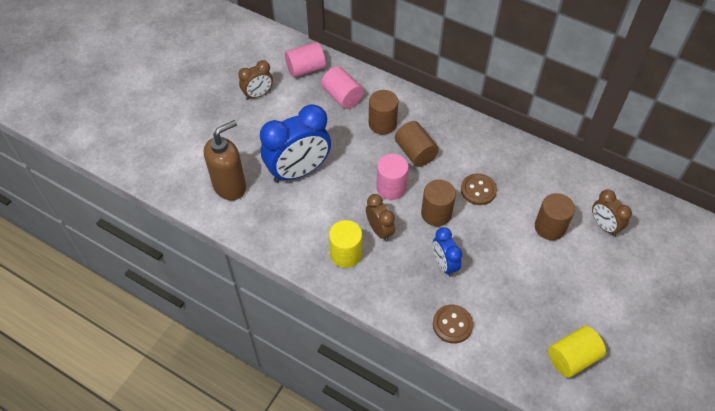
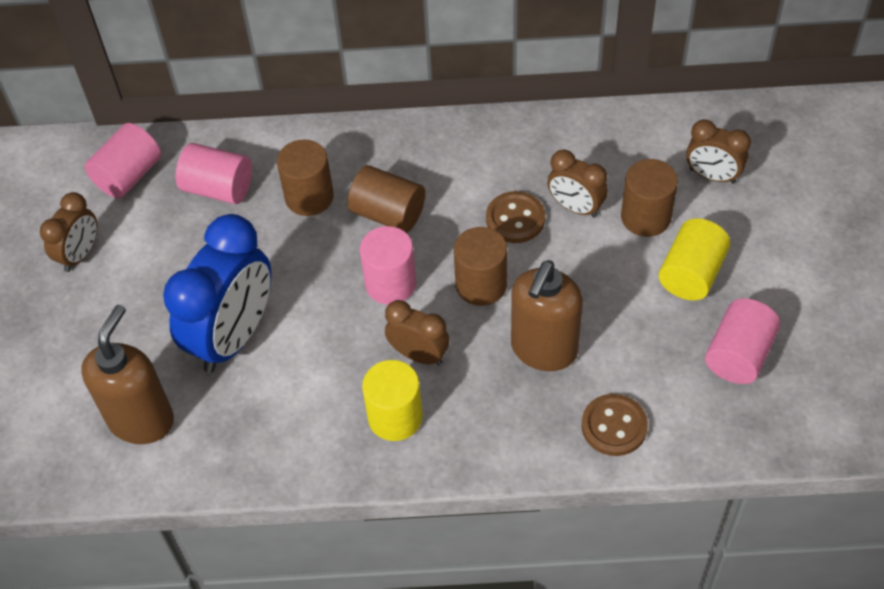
camera: 30 degrees left, 0 degrees up
blue clock [433,227,462,277] -> brown soap dispenser [511,260,583,371]
yellow cylinder [548,326,606,378] -> yellow cylinder moved to [659,218,730,301]
none -> brown clock [547,149,608,218]
none -> pink cylinder [705,298,780,384]

